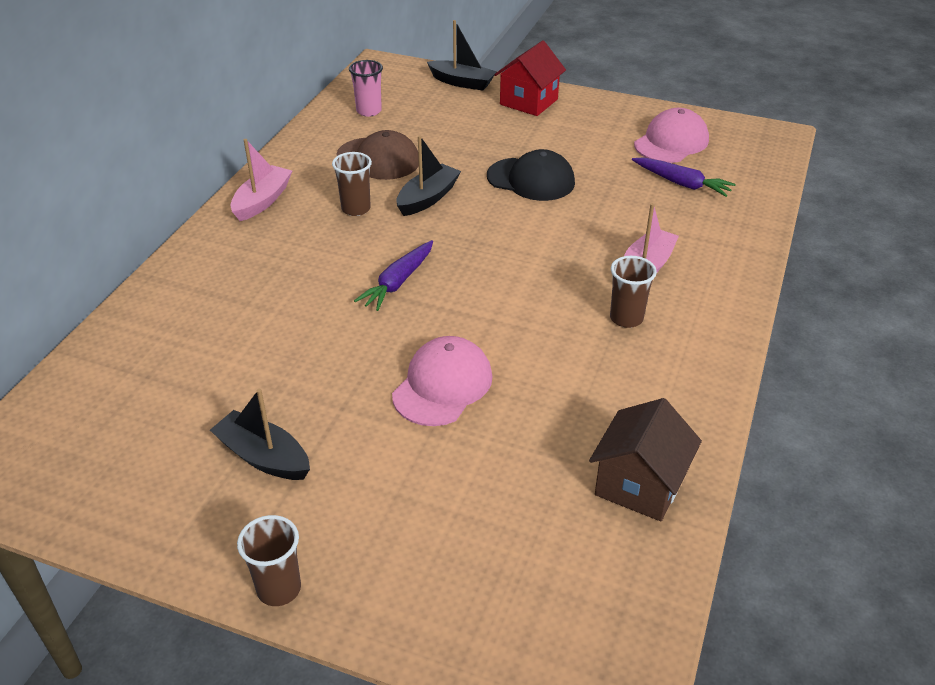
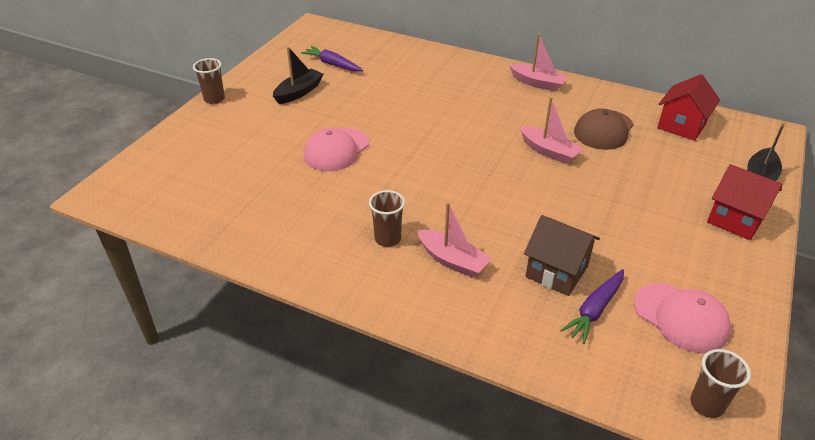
camera: 95 degrees right, 0 degrees up
brown cup [332,152,372,216] -> brown cup moved to [690,349,751,418]
pink cup [349,60,383,117] -> red house [657,74,720,141]
purple carrot [354,240,433,311] -> purple carrot moved to [301,46,363,72]
pink cap [392,336,492,426] -> pink cap turned 90 degrees clockwise [304,128,369,171]
black boat [396,135,461,216] -> pink boat [520,97,584,164]
black cap [487,149,575,201] -> none
brown house [589,398,702,521] -> brown house moved to [524,215,600,296]

